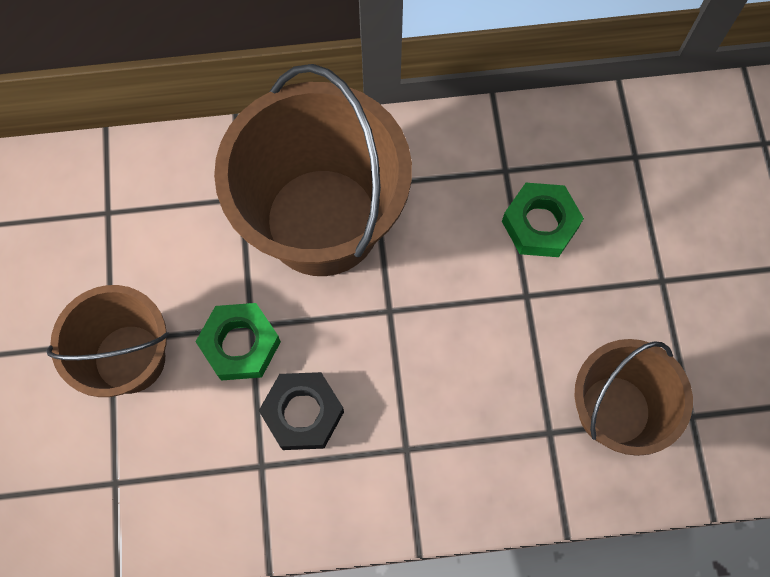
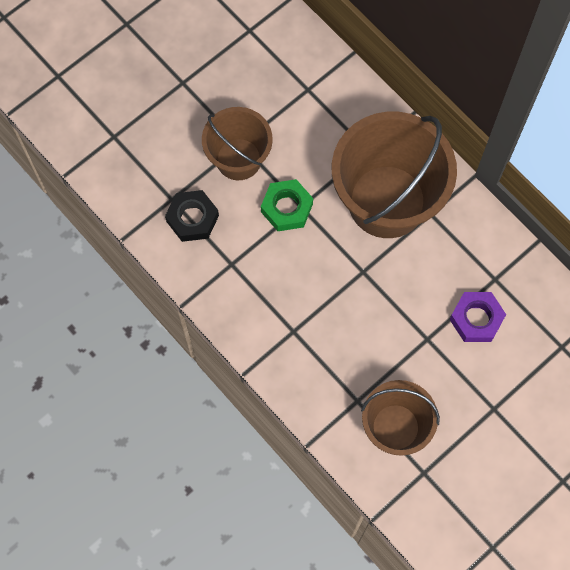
camera: 55 degrees right, 0 degrees up
black nut [259,372,344,450] -> black nut moved to [165,190,219,242]
green nut [502,183,584,257] -> purple nut [449,292,506,342]

